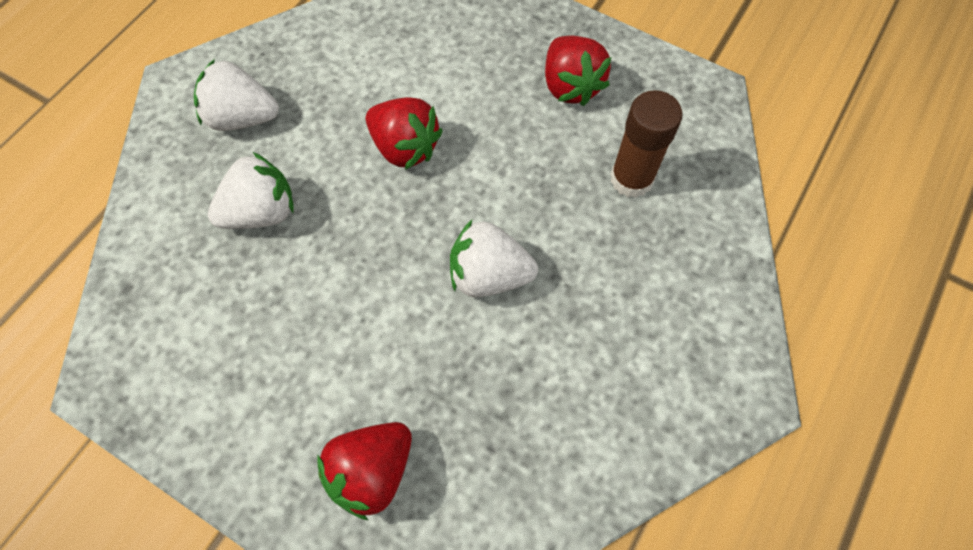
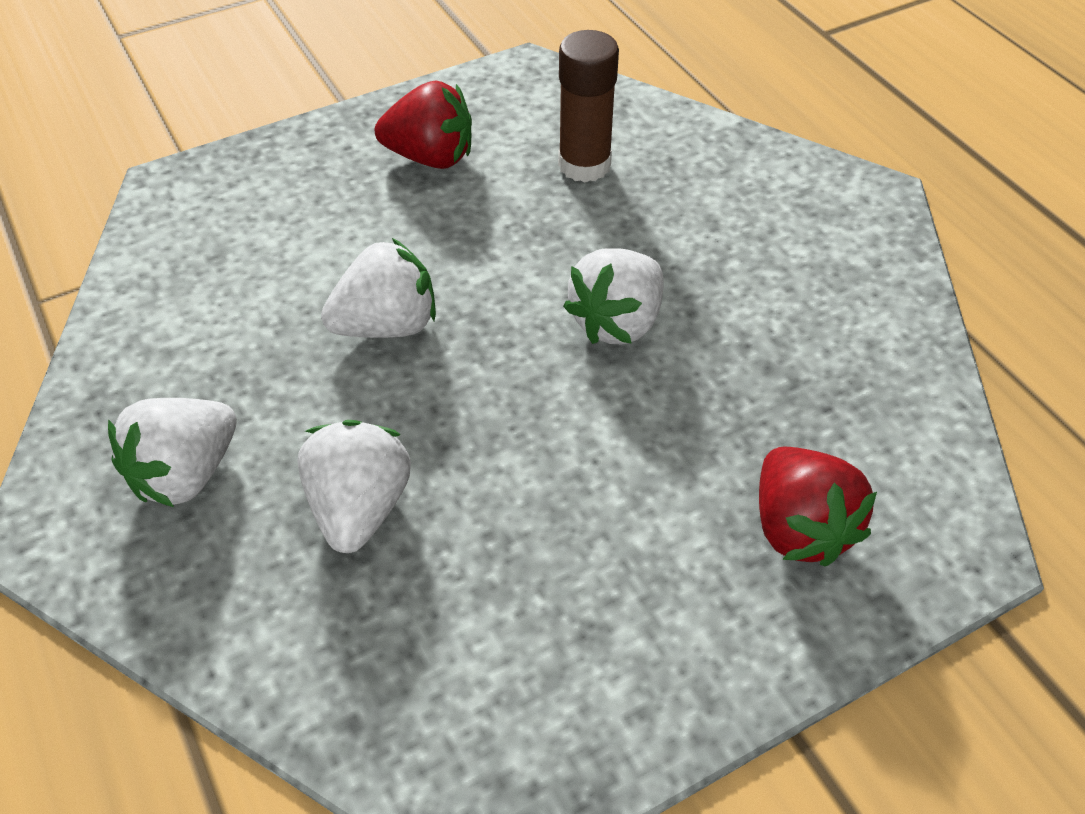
camera: 60 degrees left, 15 degrees down
red strawberry [366,97,443,170] -> white strawberry [321,238,436,338]

